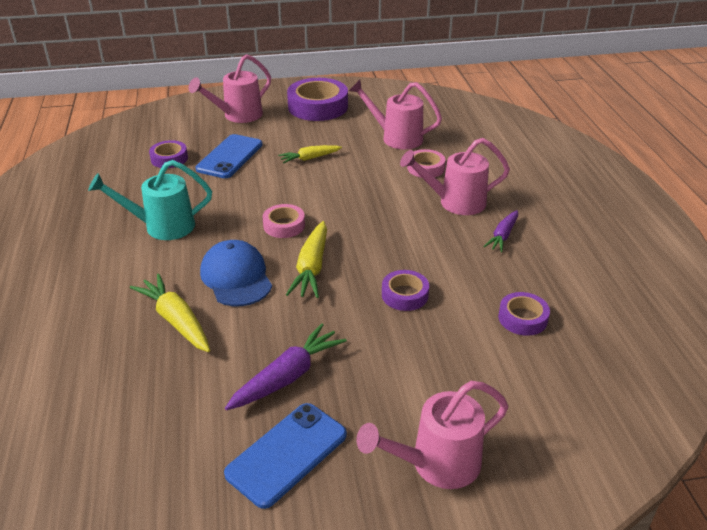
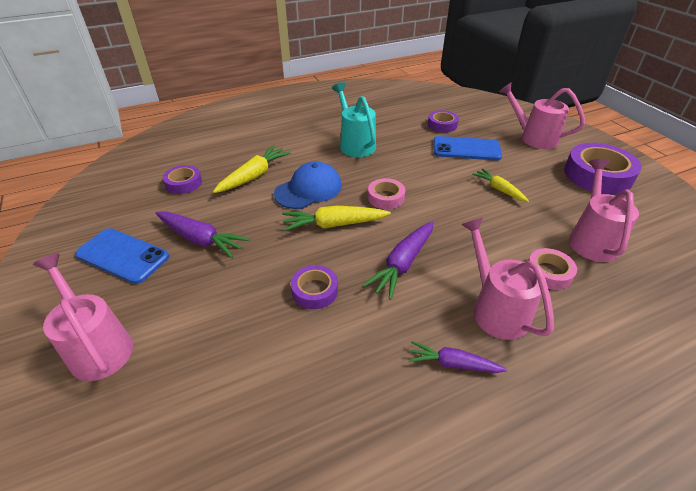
camera: 75 degrees right, 5 degrees up
purple tape [498,292,550,336] -> purple tape moved to [163,165,202,194]
none -> purple carrot [362,222,433,300]

